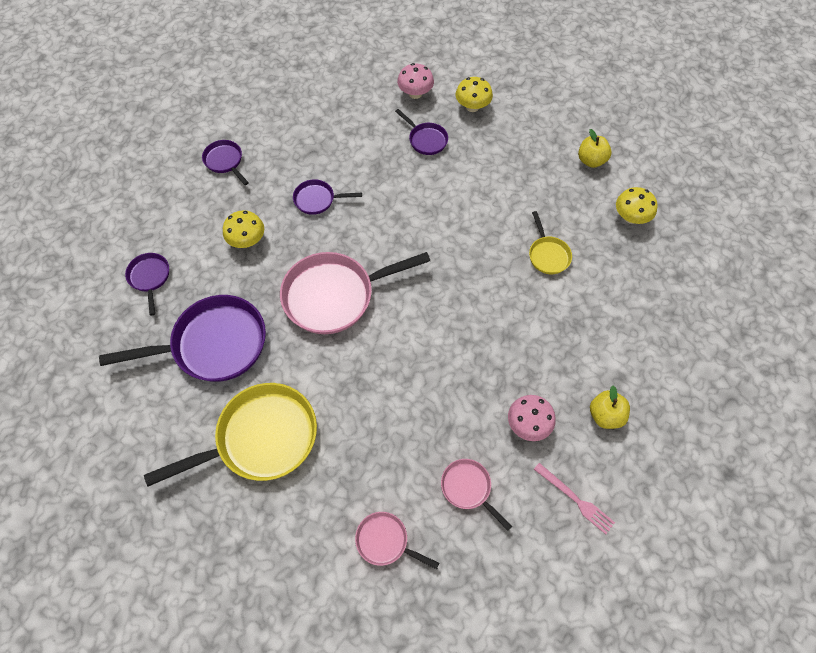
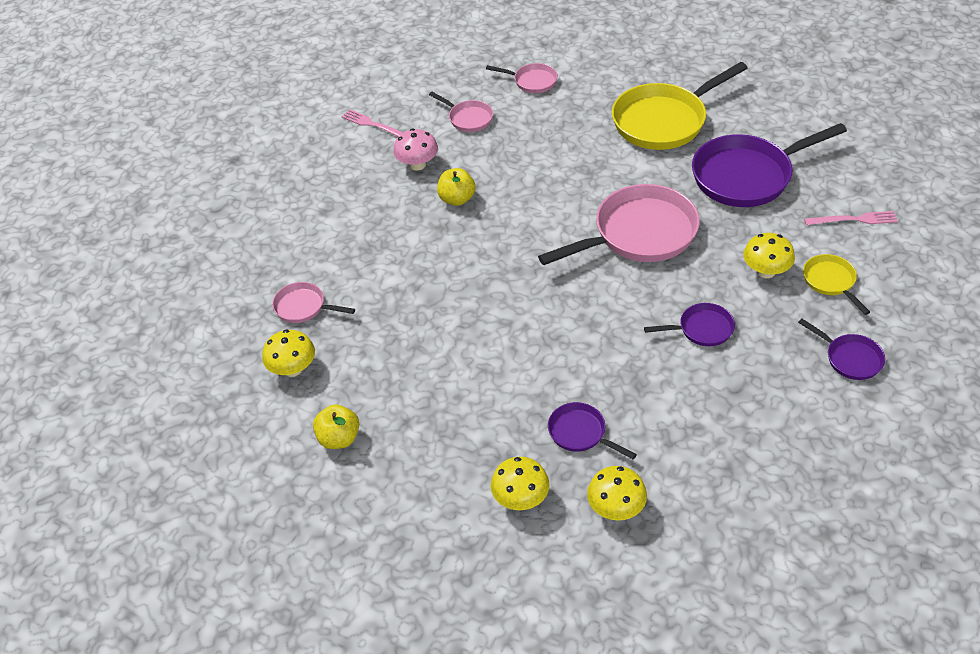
camera: 175 degrees right, 15 degrees down
purple pan [125,253,169,316] -> pink fork [804,211,898,225]
pink mushroom [397,63,434,99] -> yellow mushroom [587,466,647,521]
yellow pan [529,211,572,274] -> yellow pan moved to [803,254,870,315]
yellow apple [590,386,630,429] -> yellow apple moved to [437,168,476,206]
none -> pink pan [272,282,355,323]

